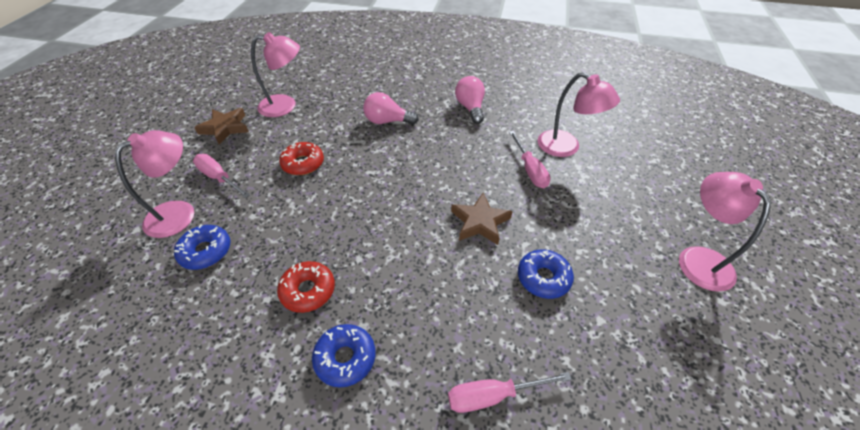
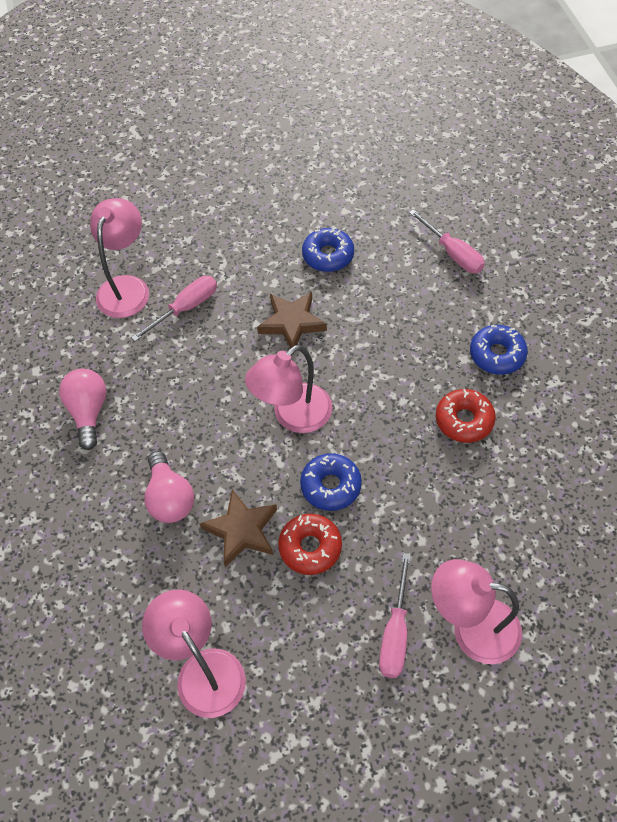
camera: 115 degrees left, 10 degrees up
blue donut [174,224,230,270] -> blue donut moved to [300,453,362,511]
brown star [194,108,249,145] -> brown star moved to [199,489,277,567]
pink light bulb [455,76,485,124] -> pink light bulb turned 120 degrees clockwise [59,369,107,450]
pink lamp [679,172,771,292] -> pink lamp moved to [245,345,332,433]

